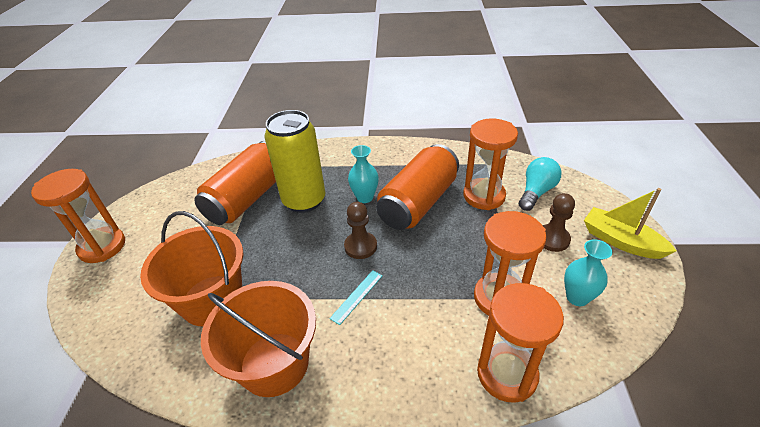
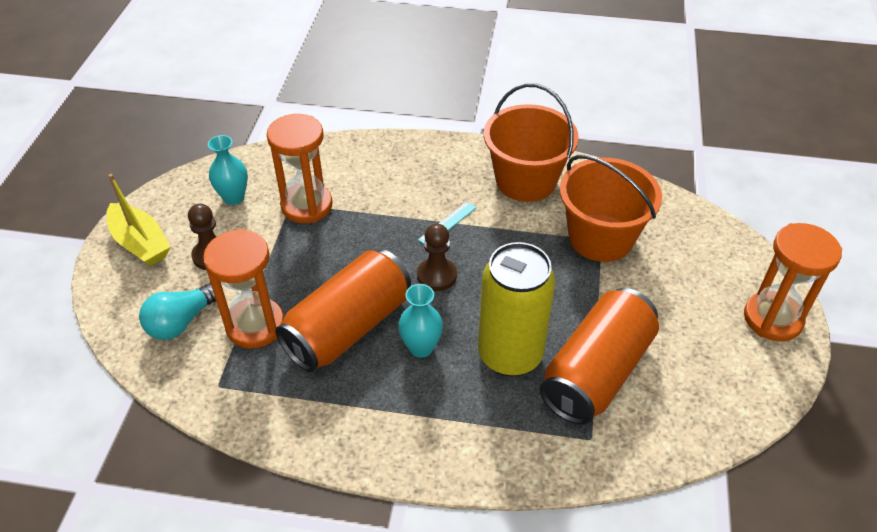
camera: 175 degrees left, 5 degrees up
orange hourglass [477,283,564,402] -> none

